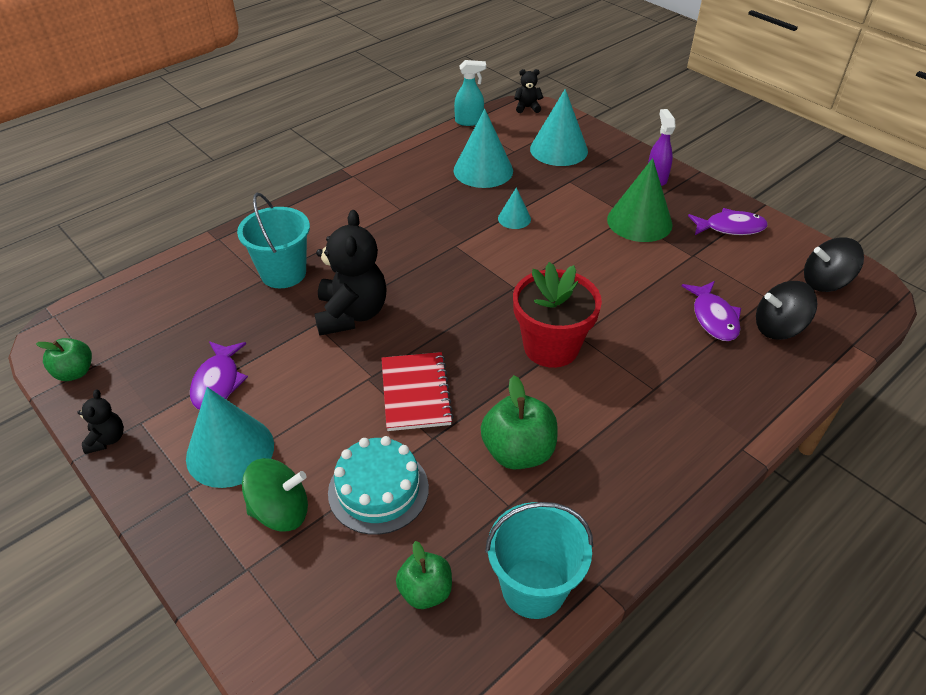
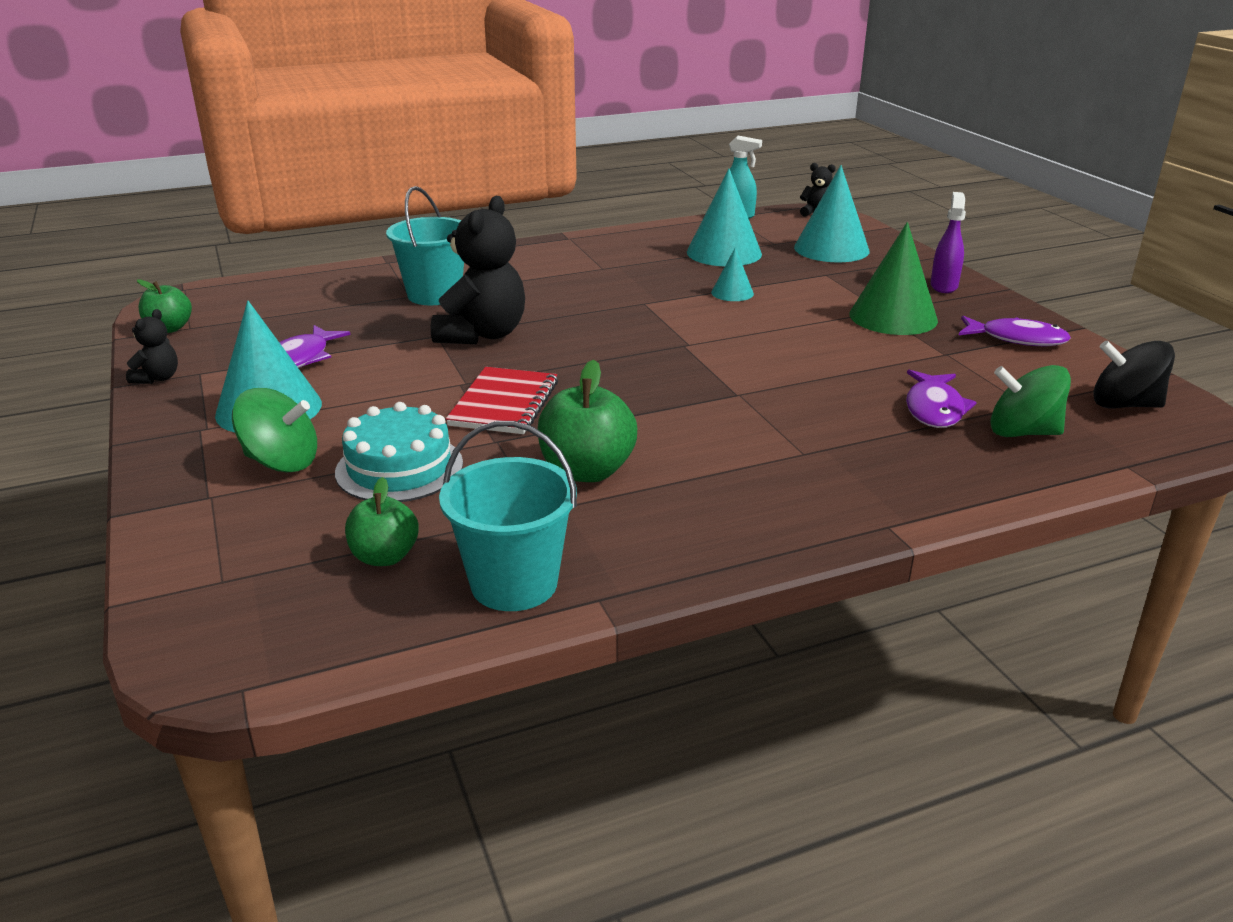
camera: 20 degrees right, 15 degrees down
red flower pot [513,262,602,368] -> none
black spinning top [756,281,817,340] -> green spinning top [990,365,1071,437]

